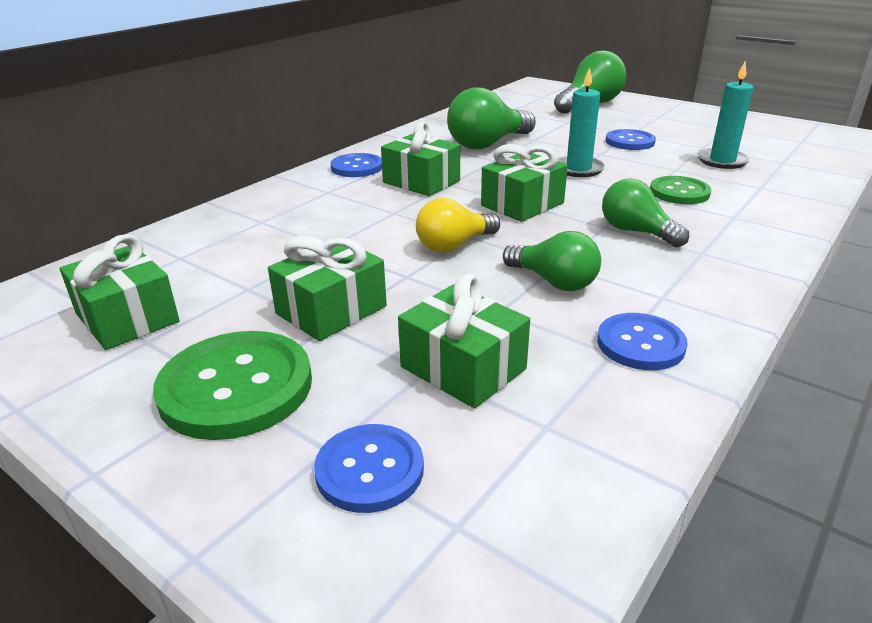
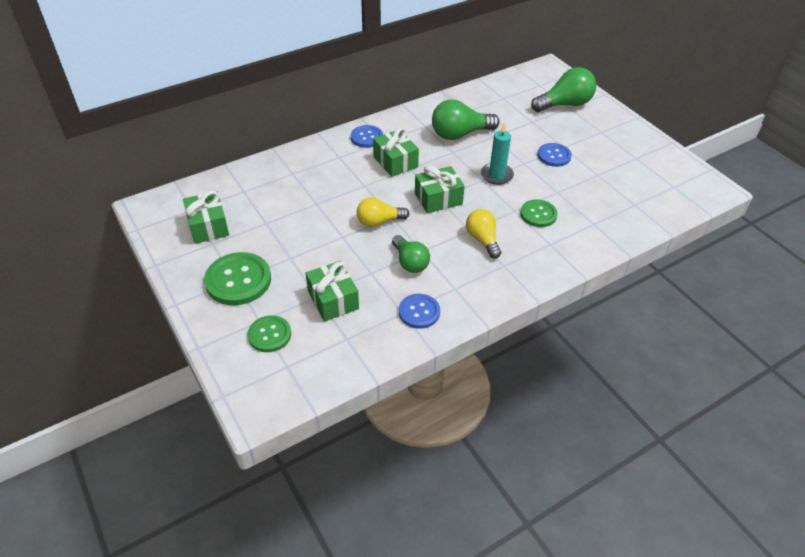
camera: 20 degrees right, 15 degrees up
green gift [268,236,387,341] -> none
blue button [314,424,424,513] -> green button [248,315,291,352]
green light bulb [602,179,689,247] -> yellow light bulb [466,209,501,259]
turquoise candle [697,61,753,169] -> none

